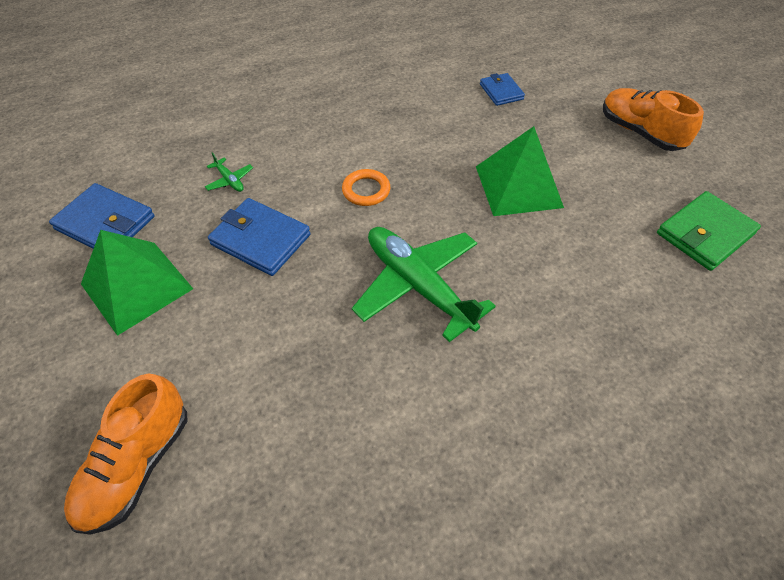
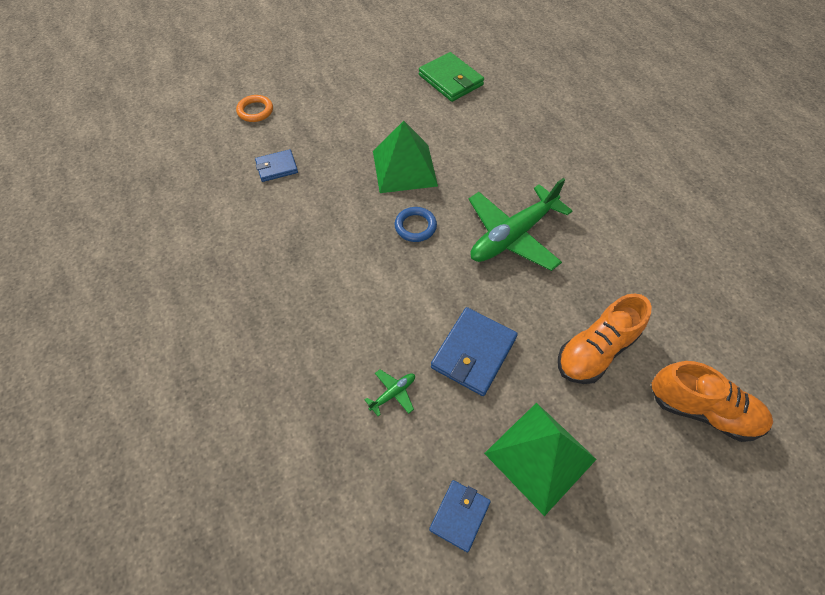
camera: 90 degrees left, 5 degrees up
blue wallet [49,183,155,249] -> blue wallet [429,480,491,552], size x0.62
orange ring [342,169,390,206] -> orange ring moved to [236,95,273,122]
orange shoe [603,88,704,151] -> orange shoe moved to [558,293,652,384]
none -> blue ring [395,207,437,242]

